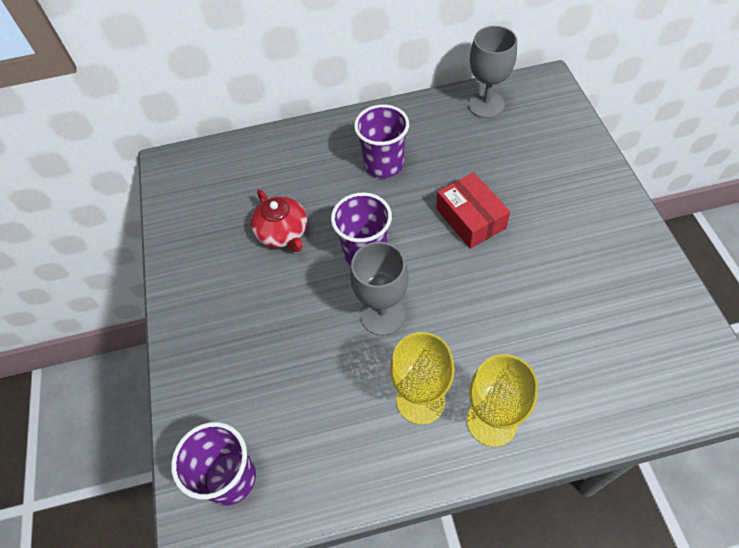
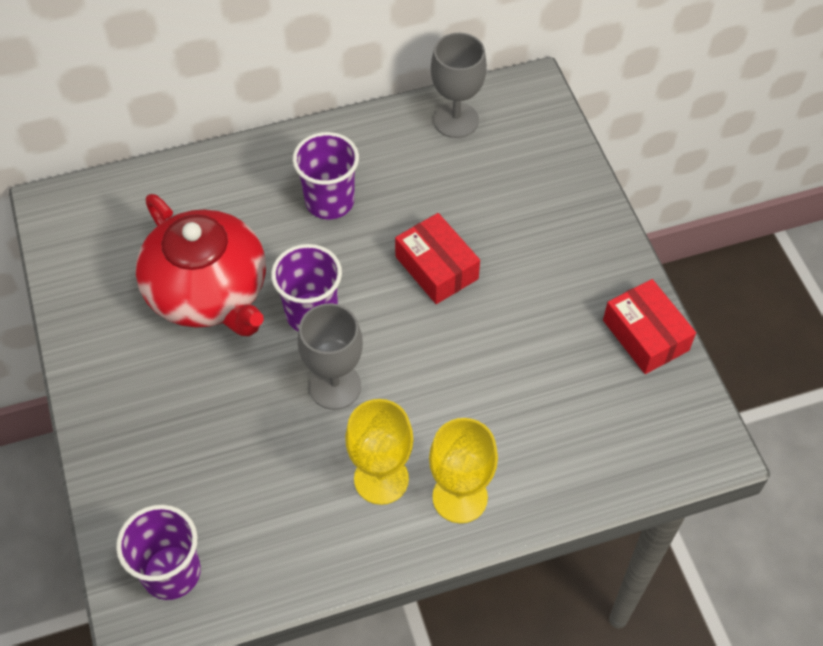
camera: 10 degrees left, 0 degrees up
red teapot [251,189,307,252] -> red teapot [136,194,266,336], size x1.86
none -> red box [603,279,696,374]

